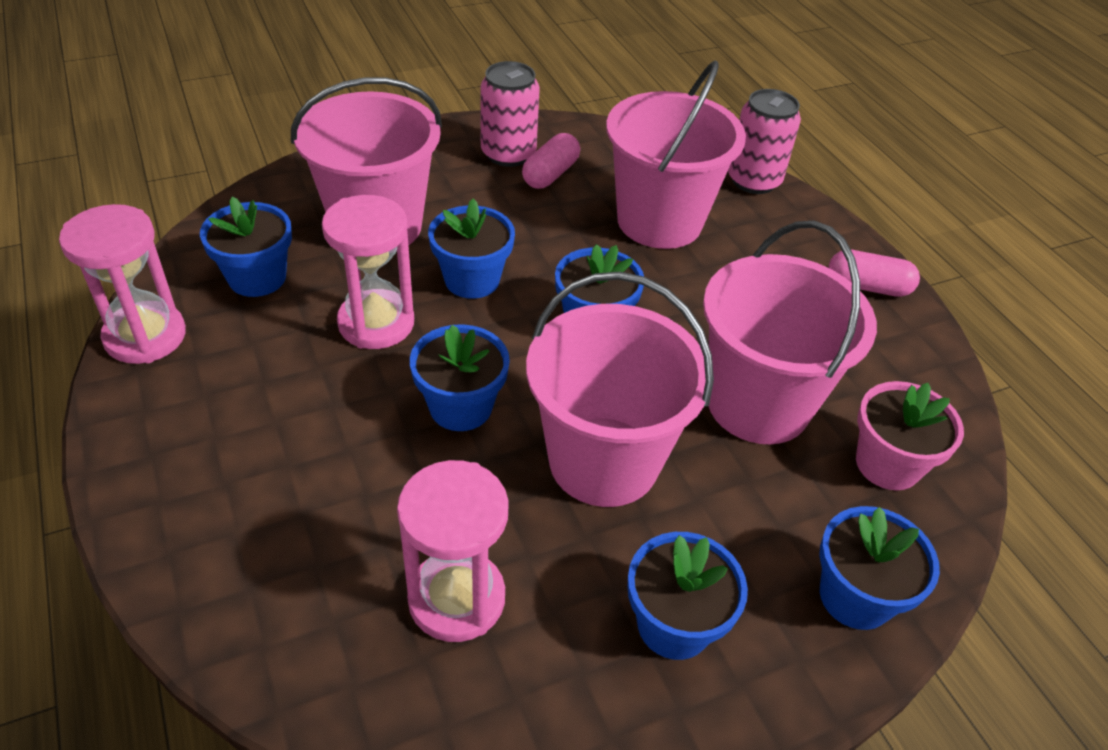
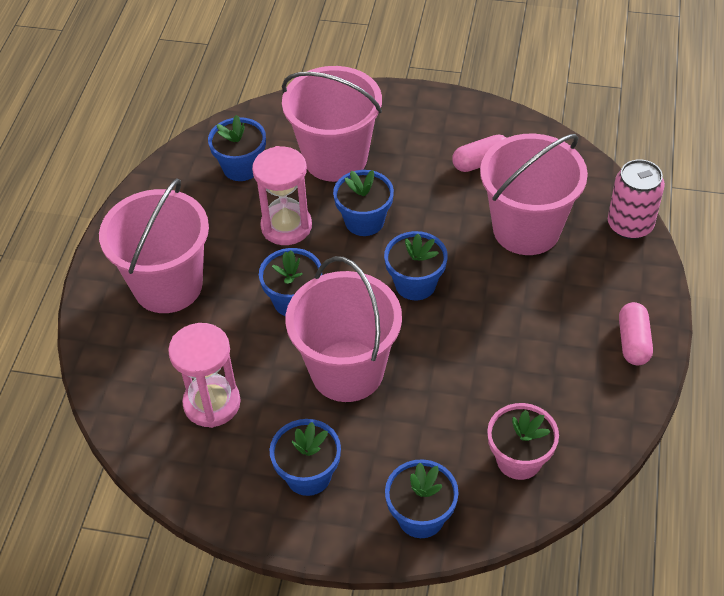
camera: 40 degrees right, 5 degrees up
pink hourglass [59,204,186,364] -> none
pink can [481,61,540,167] -> none
pink bucket [703,221,877,444] -> pink bucket moved to [99,178,209,313]
pink capsule [828,250,920,297] -> pink capsule turned 45 degrees clockwise [619,302,653,366]

